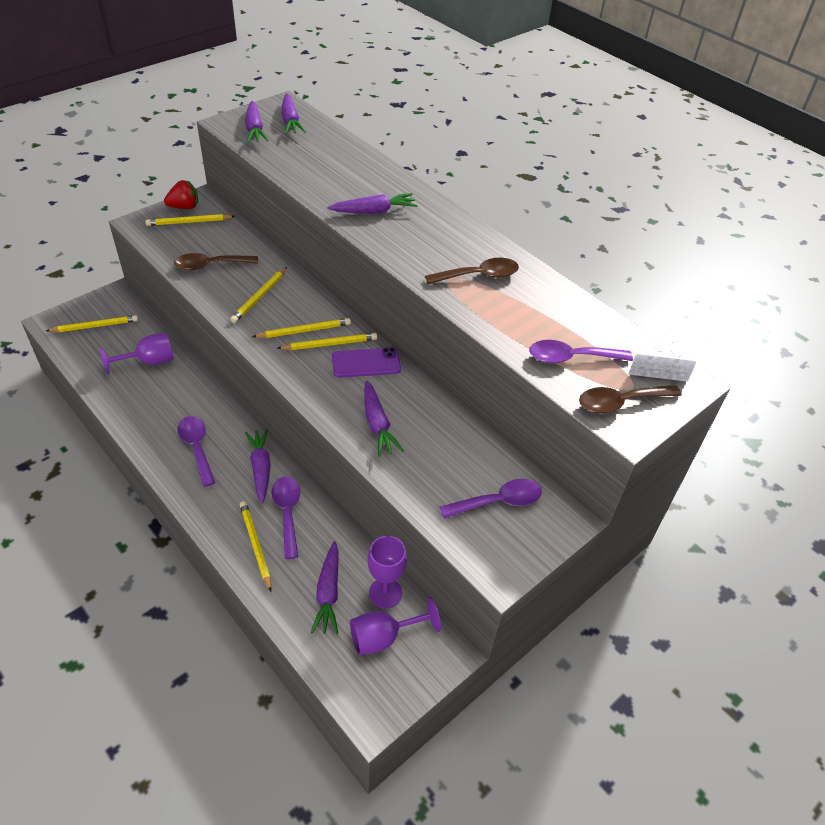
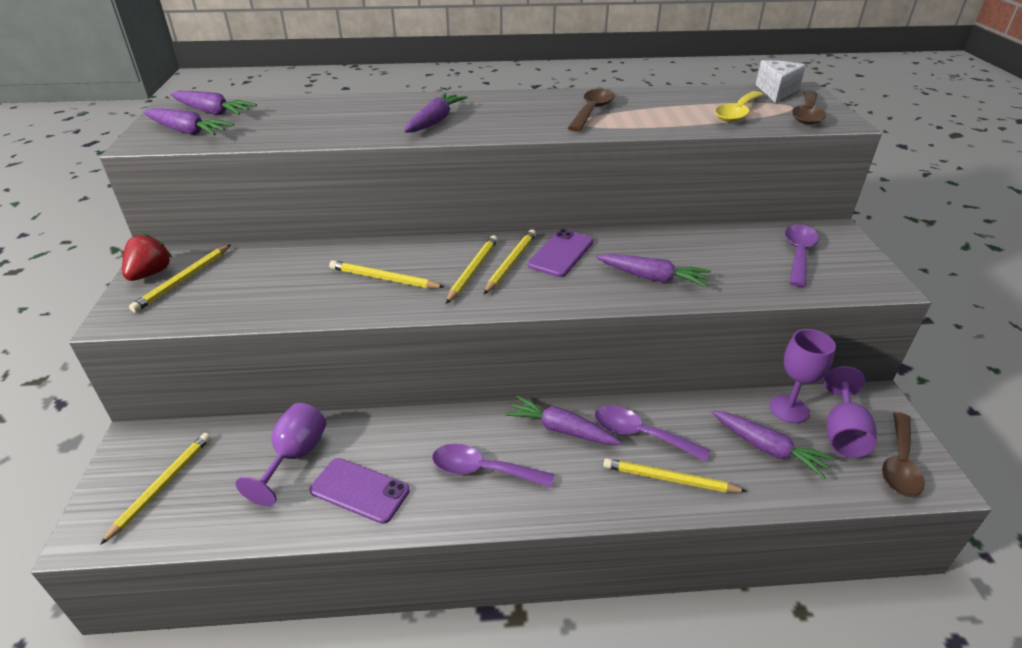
camera: 50 degrees left, 10 degrees down
brown spoon [174,253,258,270] -> brown spoon moved to [882,412,925,497]
yellow pencil [230,267,287,323] -> yellow pencil turned 135 degrees clockwise [329,260,444,288]
purple spoon [529,340,633,363] -> yellow spoon [715,91,764,122]
none -> purple phone [310,458,410,524]

